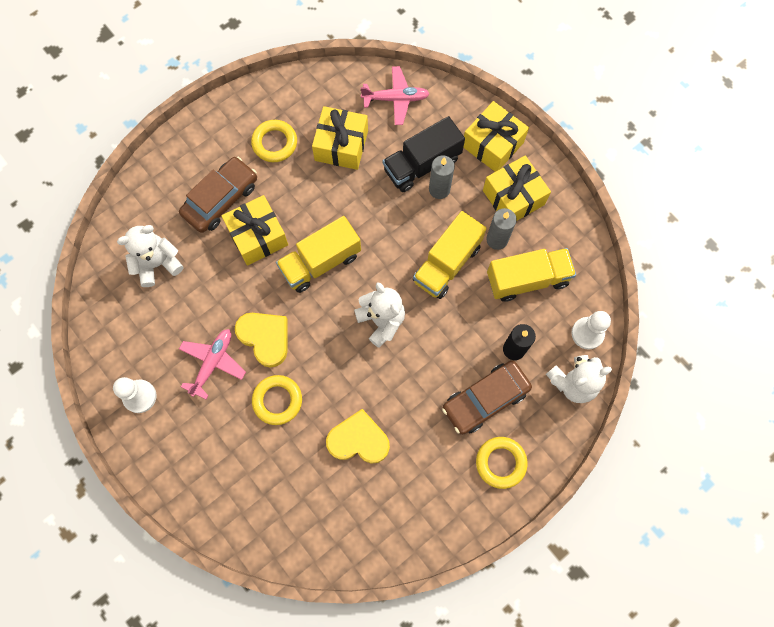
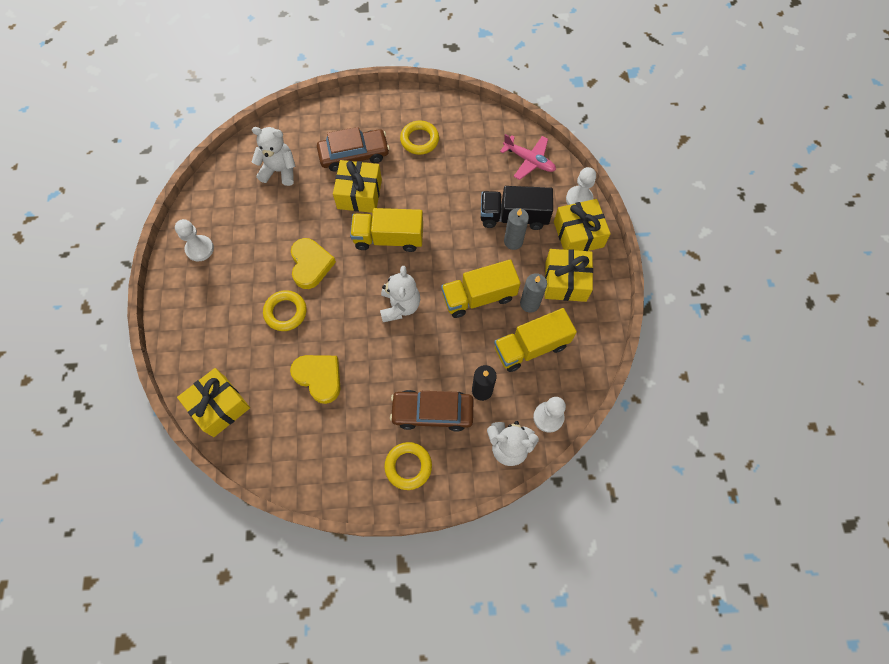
camera: 35 degrees right, 5 degrees down
pink plane [179,329,246,399] -> none
yellow gift [312,106,368,170] -> yellow gift moved to [177,368,250,437]
yellow truck [487,248,576,302] -> yellow truck turned 135 degrees clockwise [494,308,577,372]
none -> white pawn [566,167,596,205]

